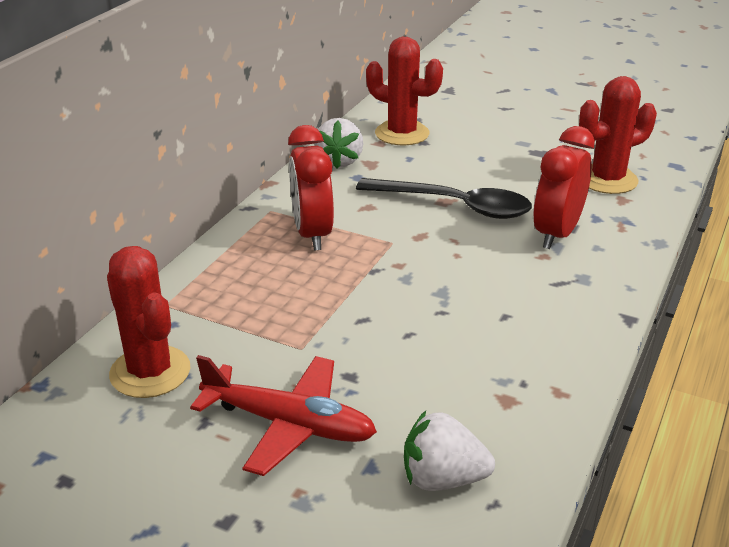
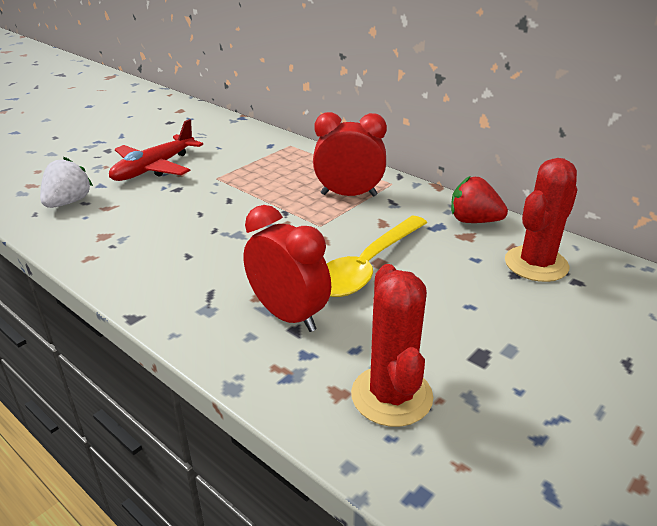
camera: 105 degrees right, 0 degrees up
red cactus [107,246,190,398] -> none
white strawberry [315,118,363,169] -> red strawberry [451,176,508,223]
black spoon [356,178,532,219] -> yellow spoon [327,216,427,297]

